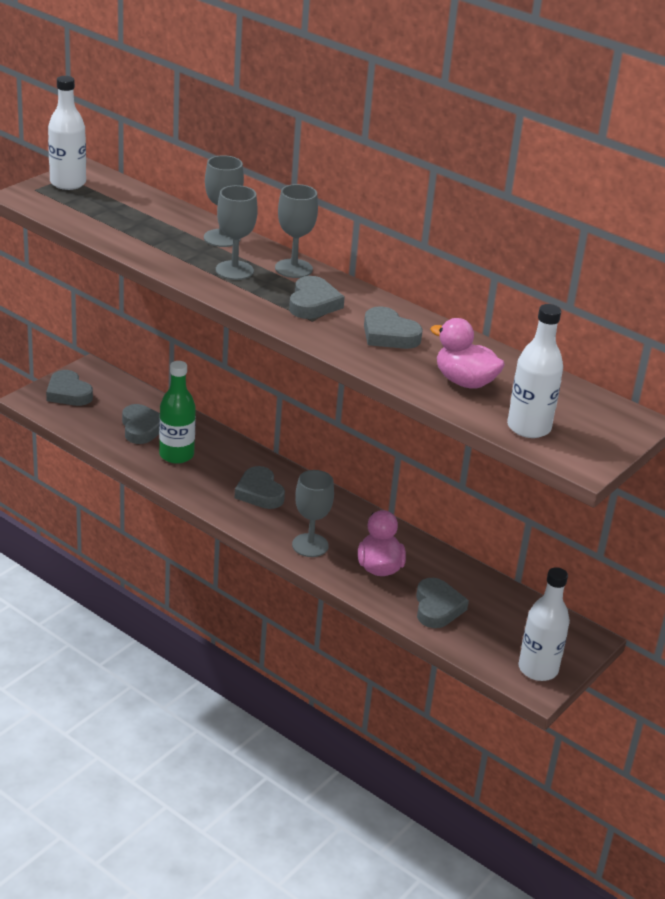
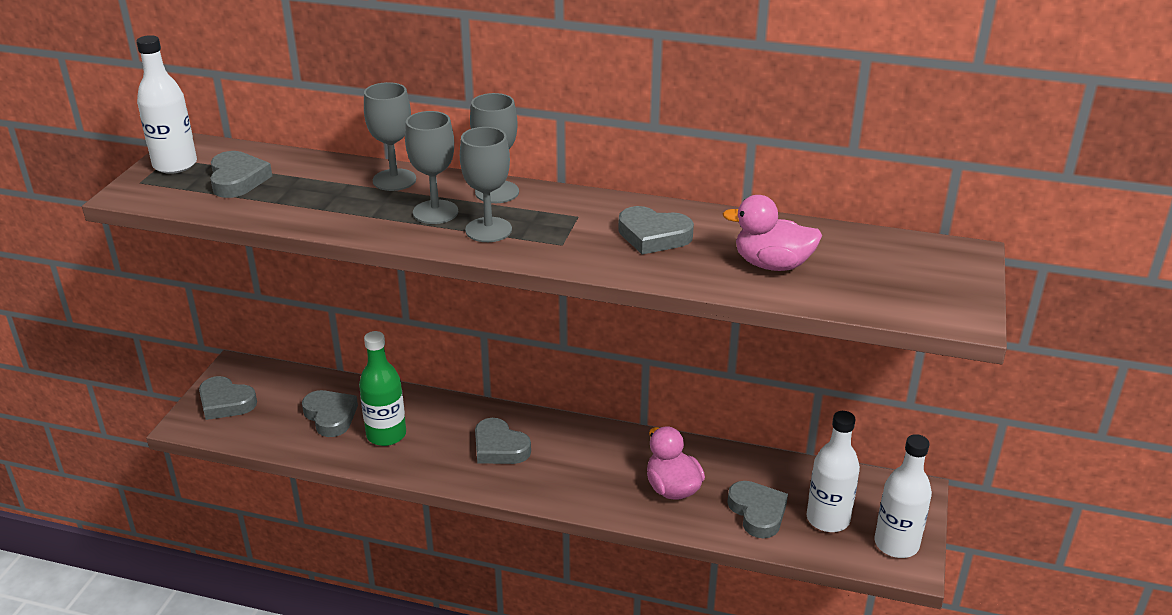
camera: 20 degrees left, 0 degrees up
grey heart [289,276,345,319] -> grey heart moved to [210,151,272,198]
grey goblet [292,470,334,557] -> grey goblet moved to [460,127,512,242]
white bottle [507,304,563,438] -> white bottle moved to [807,411,860,532]

